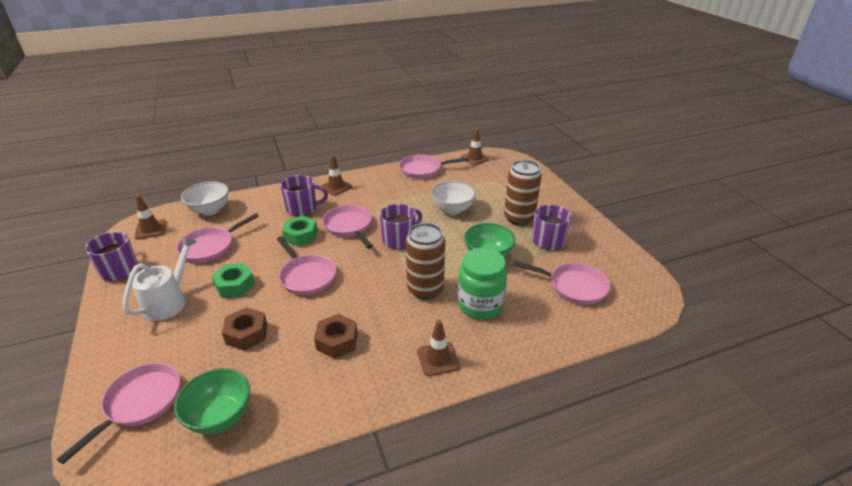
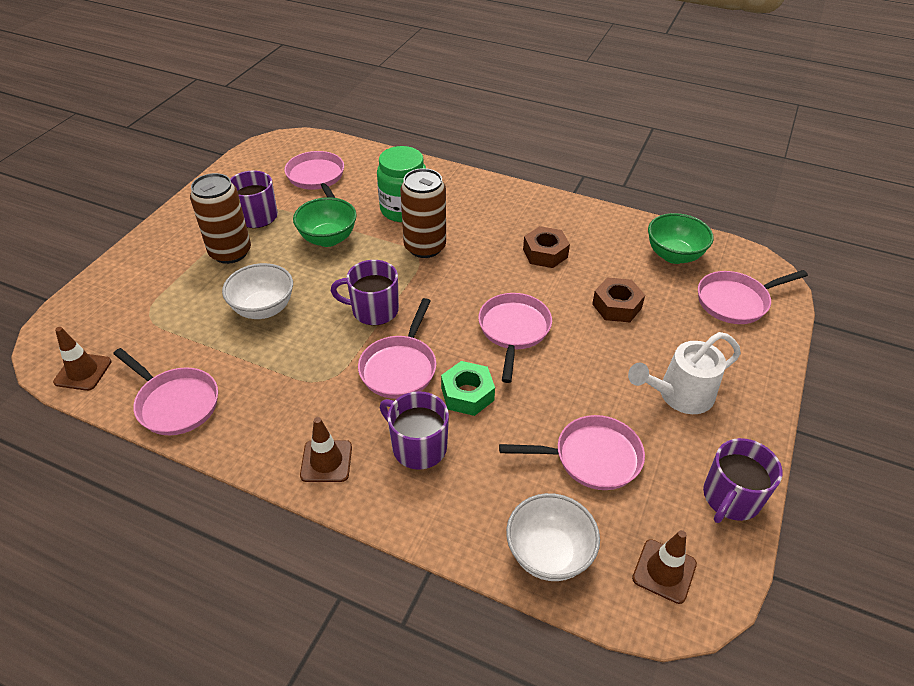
camera: 135 degrees left, 10 degrees up
green nut [211,263,255,298] -> none
brown traffic cone [417,320,460,376] -> none

